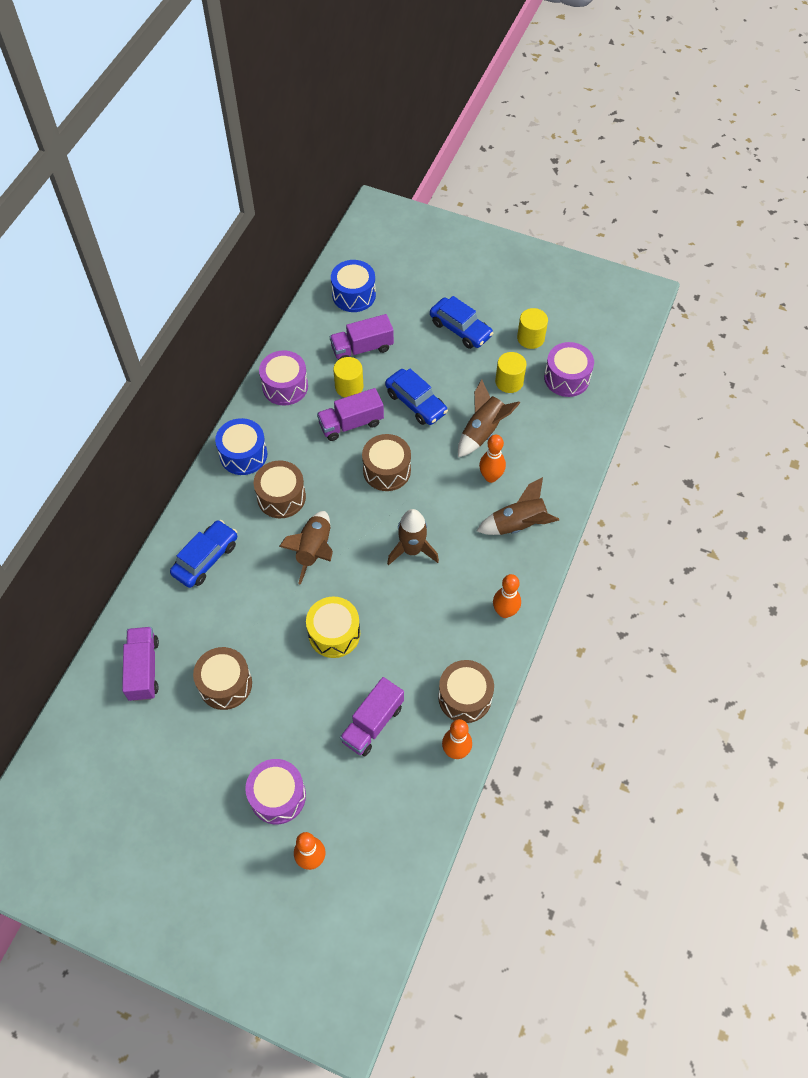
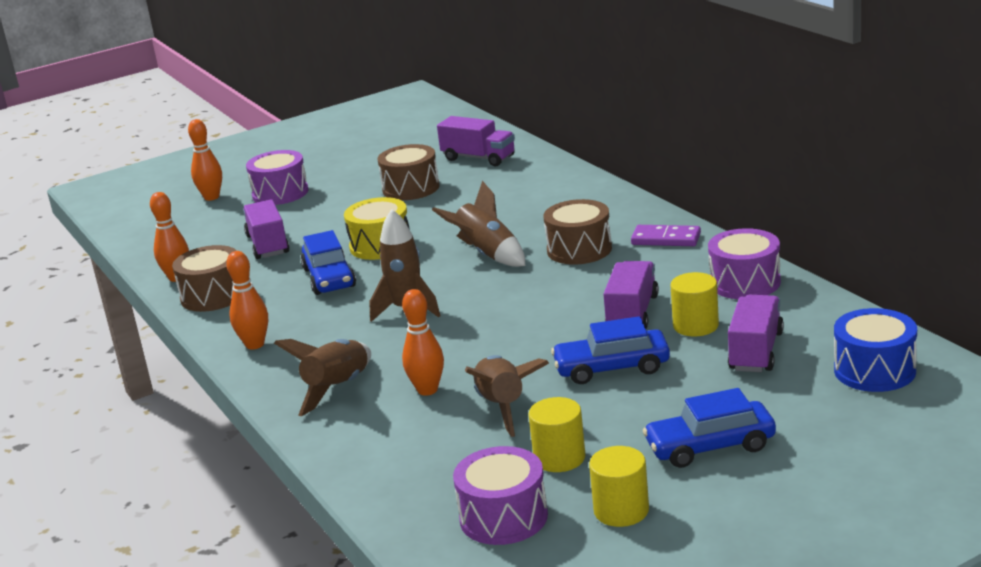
camera: 130 degrees right, 35 degrees down
blue car [170,520,237,588] -> blue car moved to [301,230,356,295]
blue drum [215,418,267,475] -> purple domino [631,225,701,246]
brown drum [362,434,411,491] -> none

